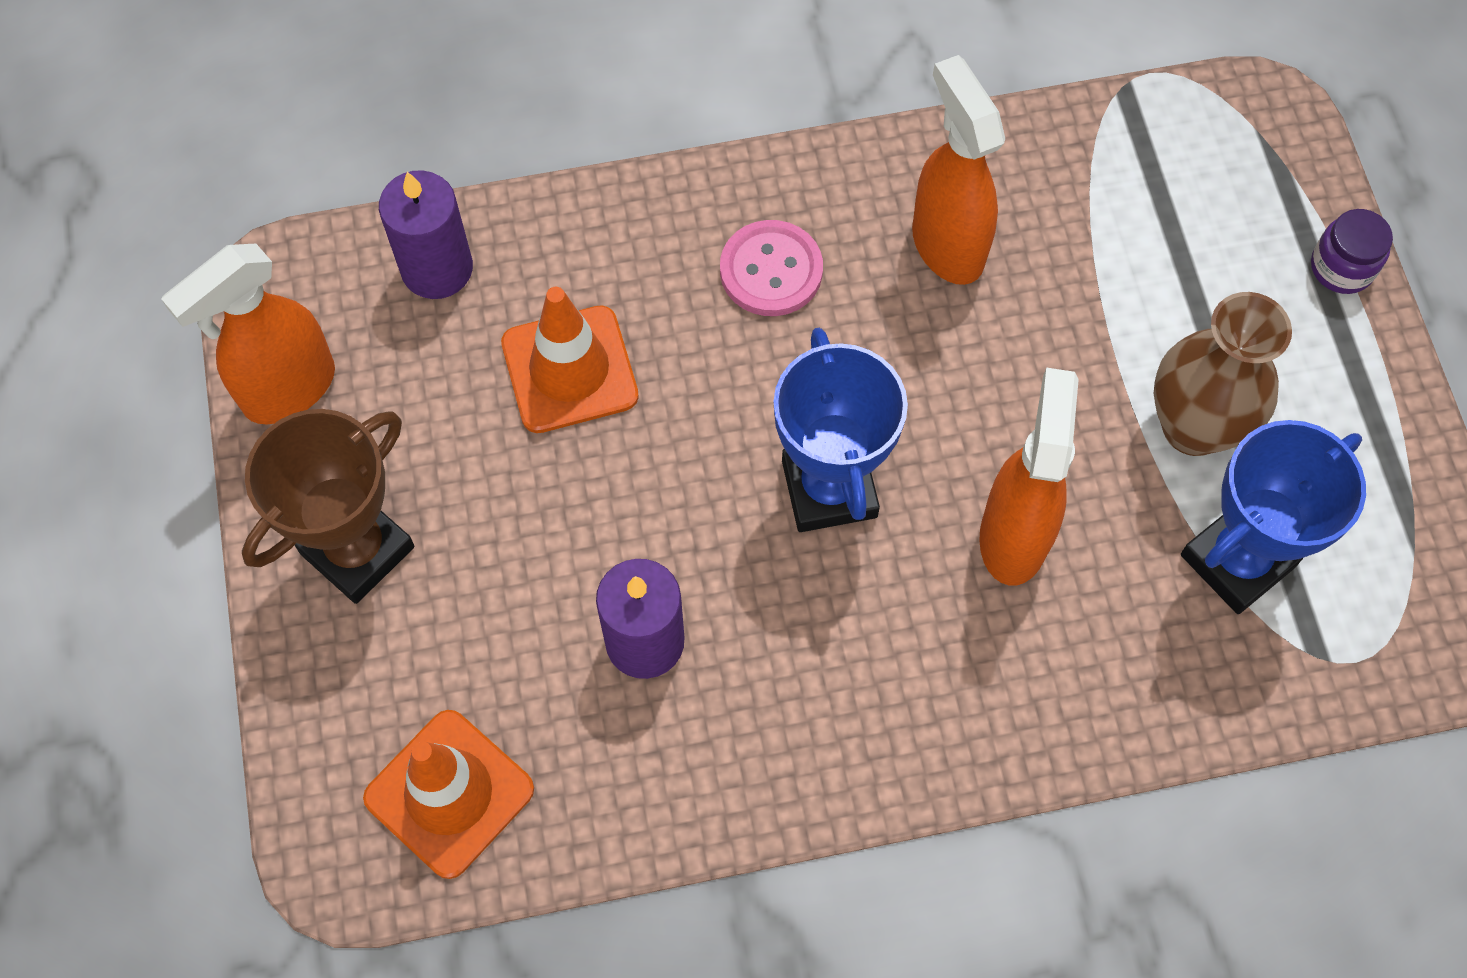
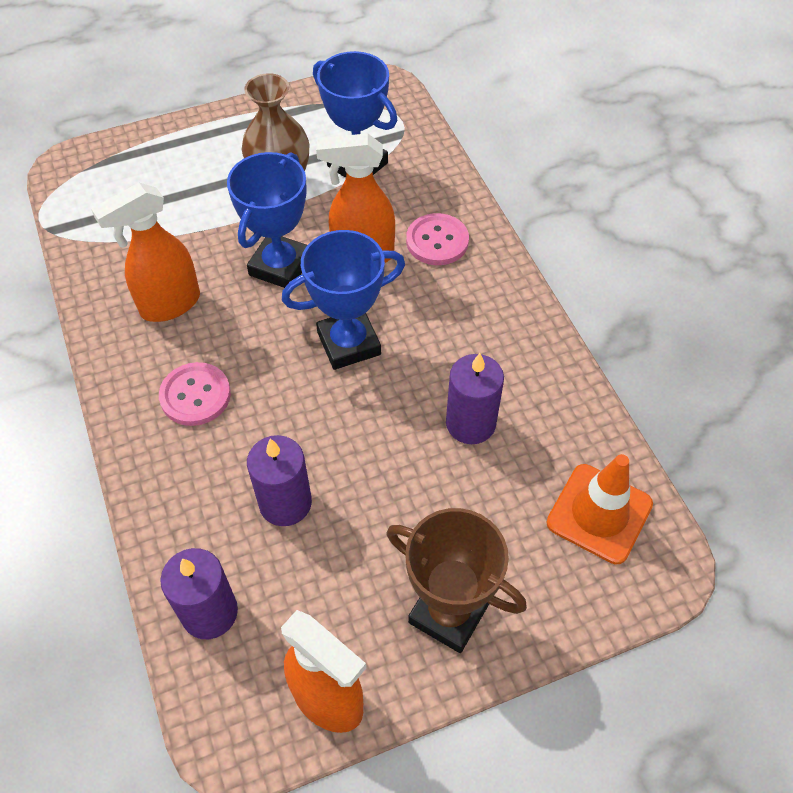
camera: 100 degrees left, 10 degrees down
orange traffic cone [501,287,639,433] -> purple candle [247,435,312,526]
purple jar [1311,209,1393,294] -> none
none -> blue trophy [227,152,307,288]
none -> pink button [406,213,469,265]

